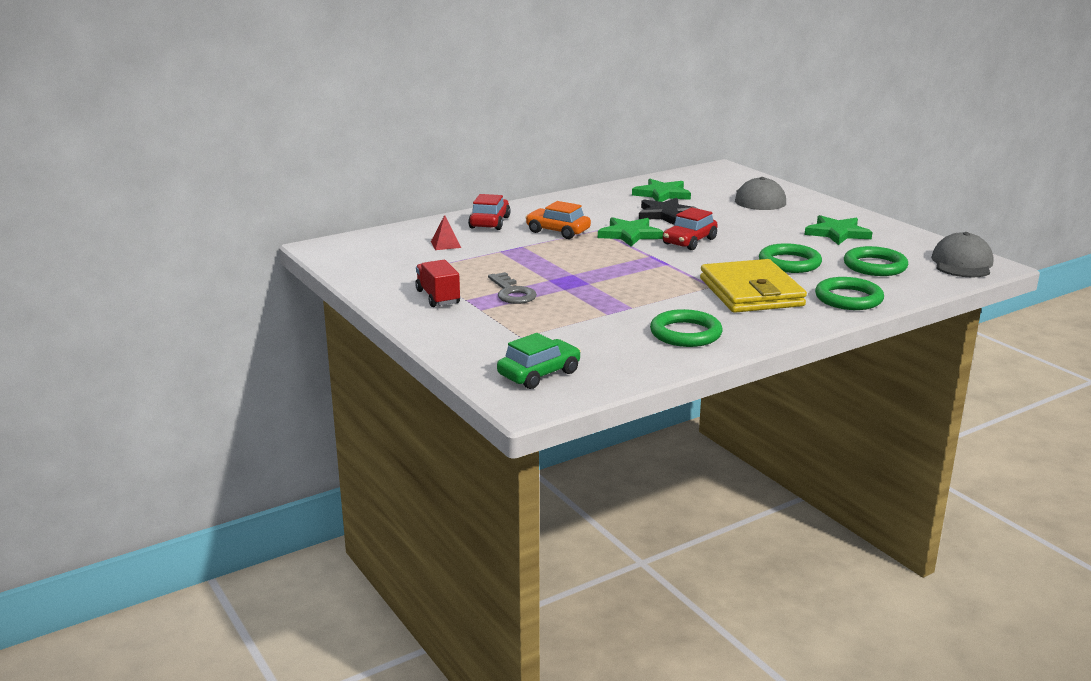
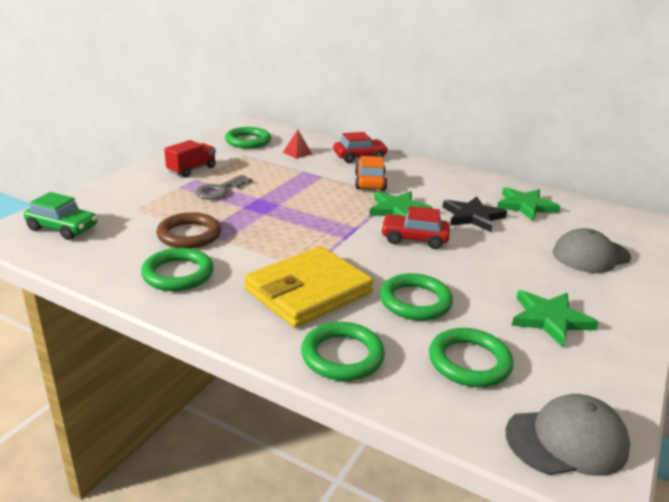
camera: 60 degrees right, 5 degrees up
none -> brown ring [156,212,221,249]
none -> green ring [225,127,271,148]

